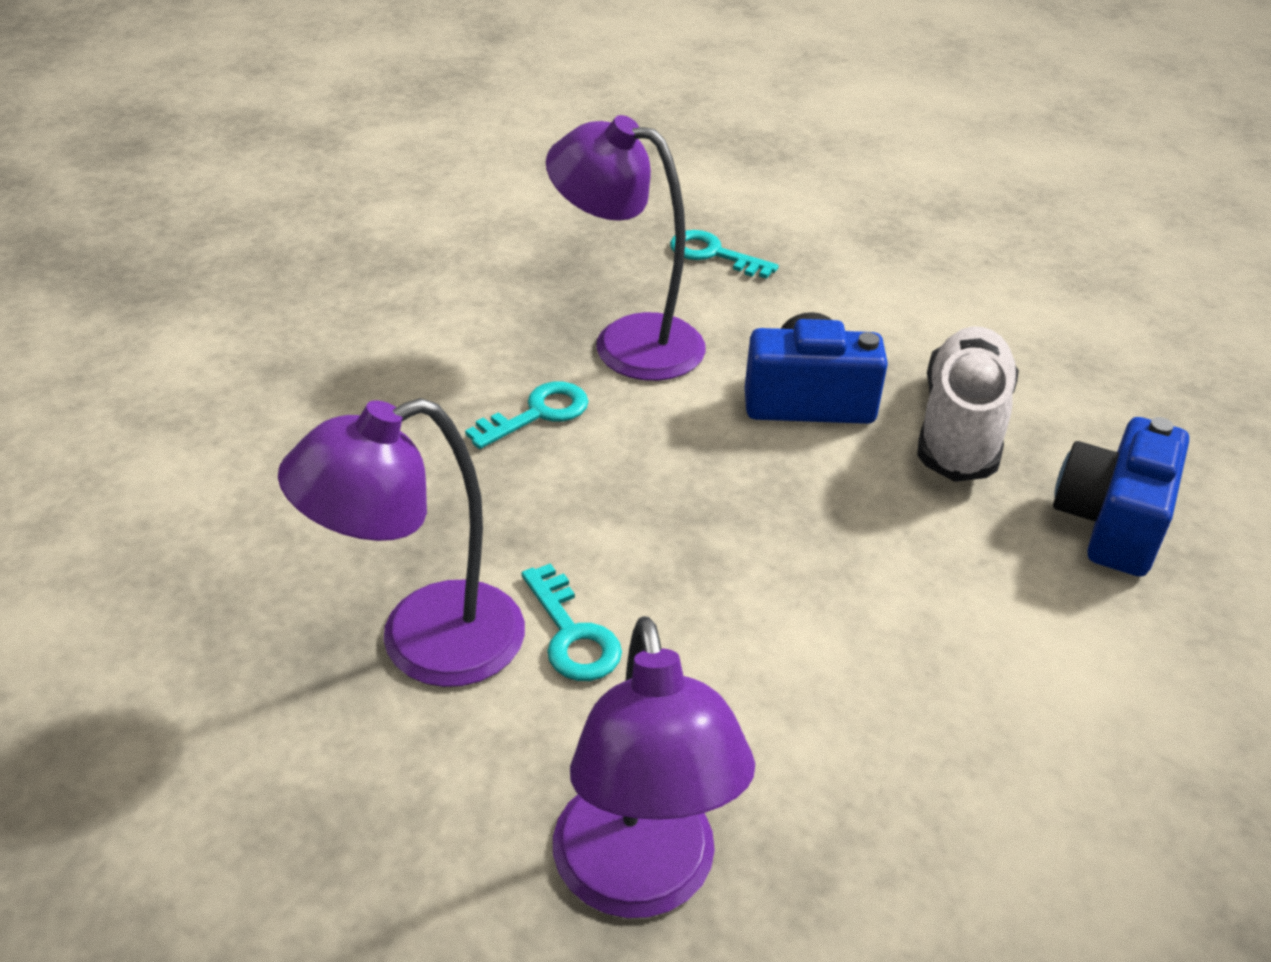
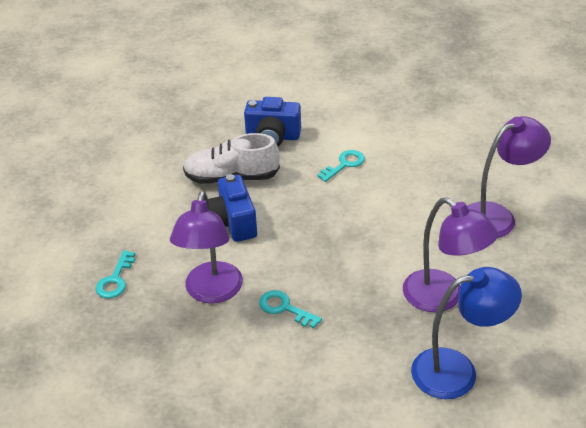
camera: 105 degrees left, 0 degrees up
turquoise key [521,563,622,681] -> turquoise key moved to [317,150,365,182]
none -> blue lamp [411,267,522,399]

